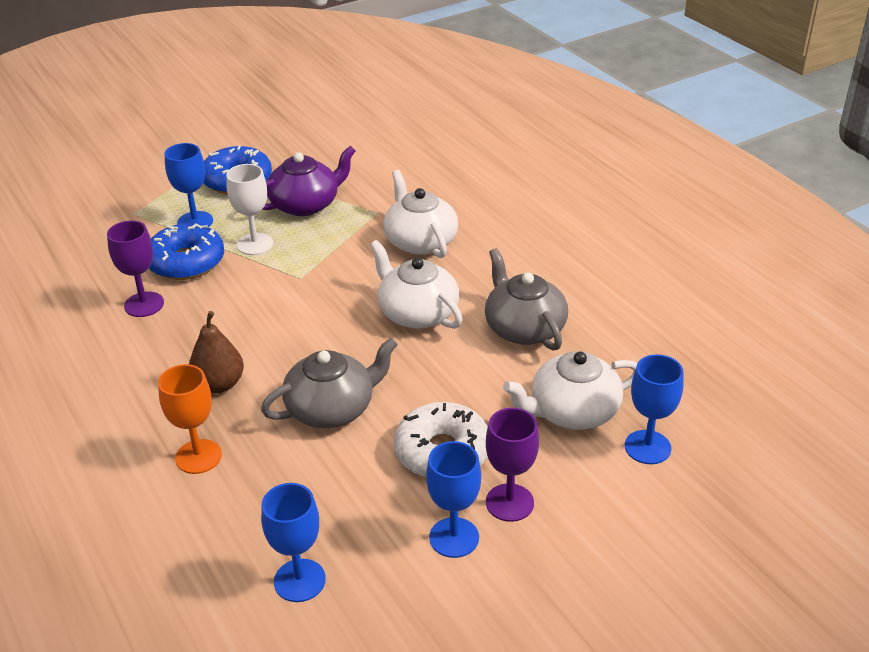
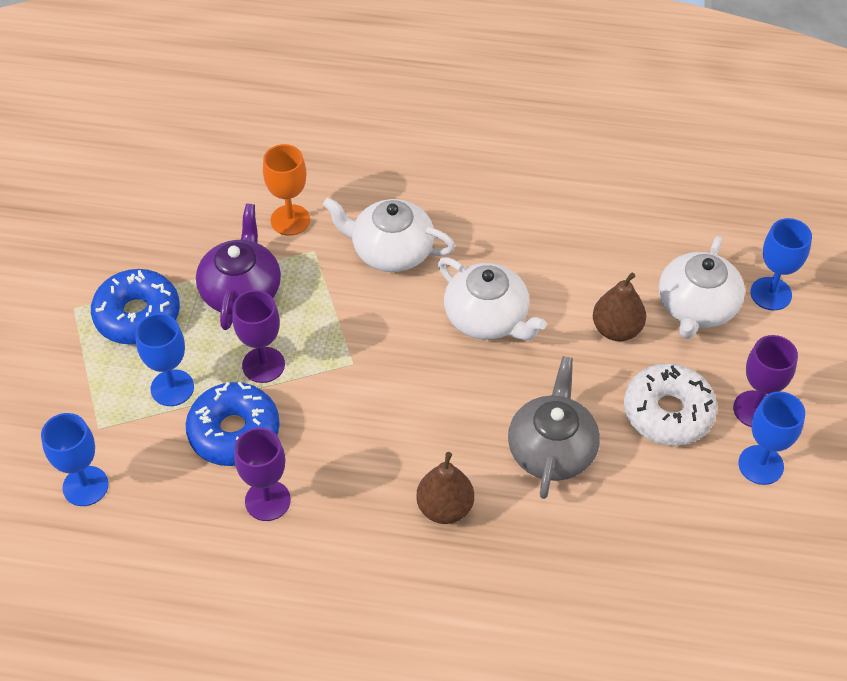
camera: 50 degrees left, 15 degrees up
orange goblet [158,364,222,474] -> orange goblet moved to [263,144,310,236]
white goblet [226,164,273,255] -> purple goblet [232,290,285,383]
blue goblet [261,483,326,602] -> blue goblet moved to [41,413,109,506]
white teapot [370,240,463,329] -> white teapot turned 135 degrees counterclockwise [438,257,547,340]
grey teapot [485,248,568,351] -> none
none -> brown pear [593,273,646,341]

